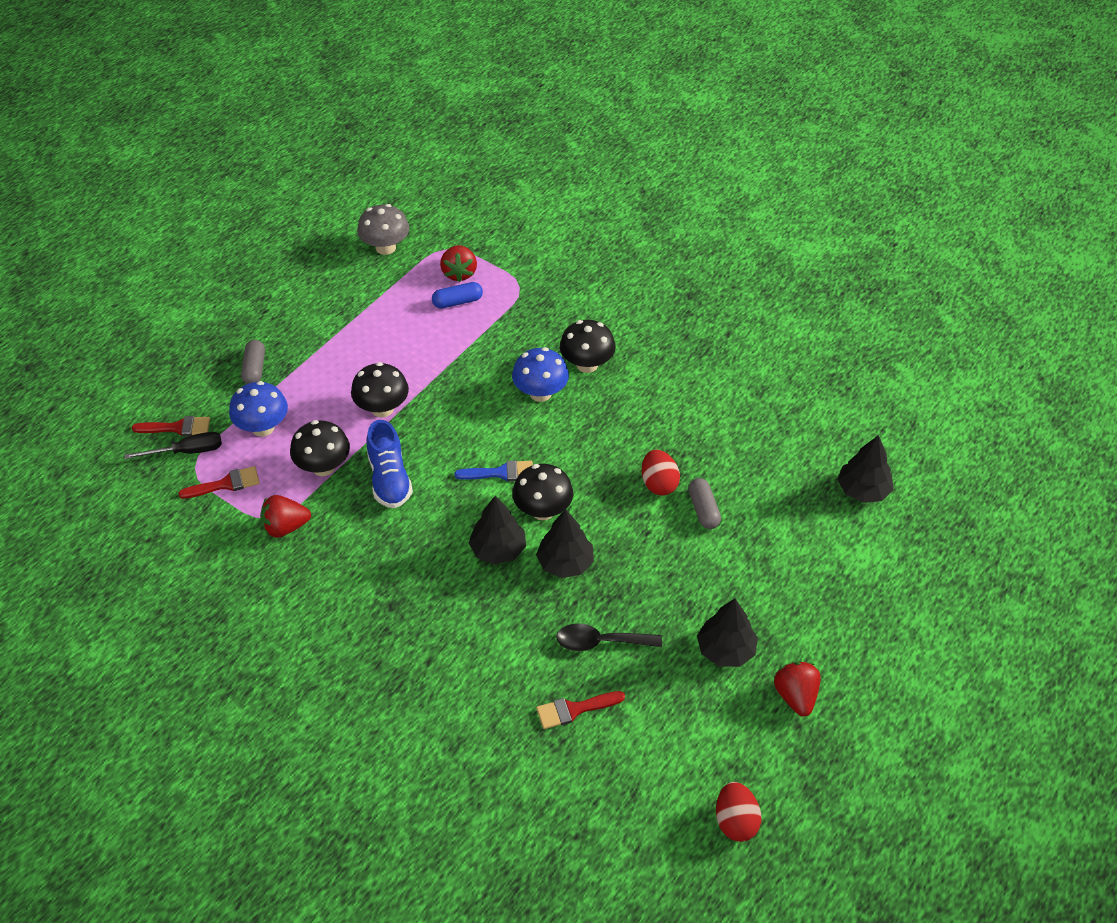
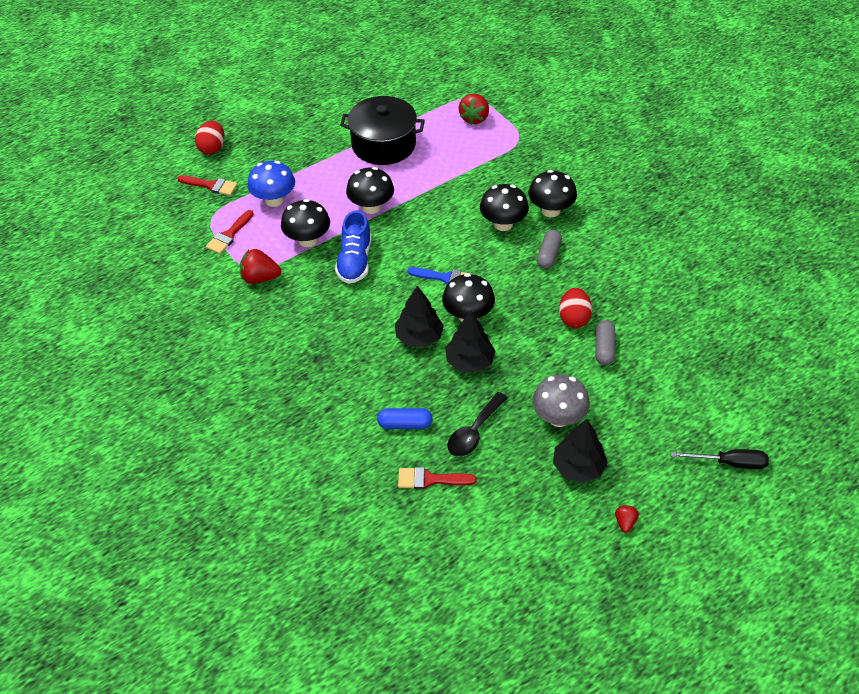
camera: 20 degrees right, 0 degrees up
black screwdriver [124,432,222,459] -> black screwdriver moved to [671,449,769,469]
red brush [178,466,260,499] -> red brush turned 120 degrees clockwise [206,210,254,254]
grey capsule [241,340,265,384] -> grey capsule moved to [537,230,562,269]
grey mushroom [357,204,409,255] -> grey mushroom moved to [532,374,590,427]
blue capsule [432,282,483,309] -> blue capsule moved to [377,408,433,429]
blue mushroom [512,347,569,402] -> black mushroom [480,184,529,231]
black spoon [556,623,662,651] -> black spoon turned 75 degrees counterclockwise [448,392,507,457]
red egg [716,782,761,842] -> red egg moved to [195,121,224,154]
red strawberry [774,662,821,717] -> red strawberry [615,505,639,533], size x0.55
black tree [837,435,894,503] -> none
none -> black pot [340,96,425,165]

